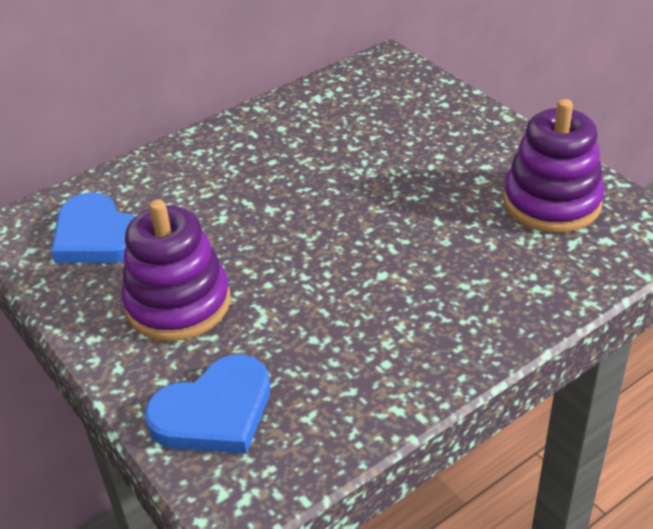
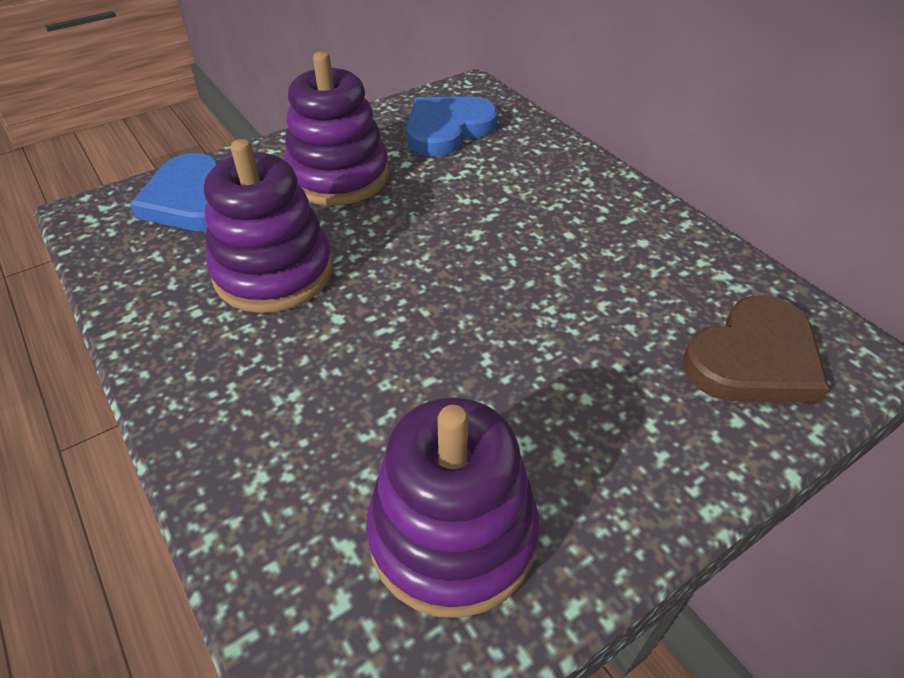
camera: 90 degrees right, 5 degrees up
none -> purple stacking toy [204,139,333,313]
none -> brown heart [683,295,829,403]

